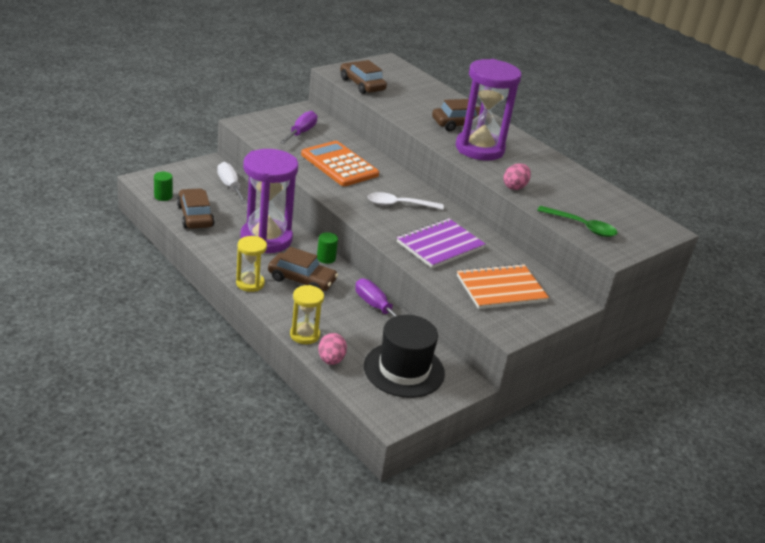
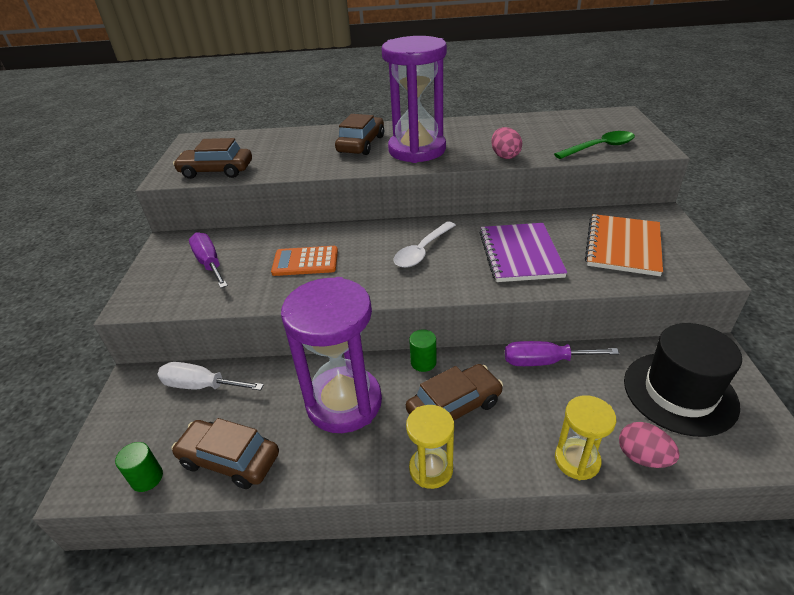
camera: 45 degrees left, 5 degrees up
orange calculator [301,141,379,186] -> orange calculator [271,246,338,276], size x0.65

